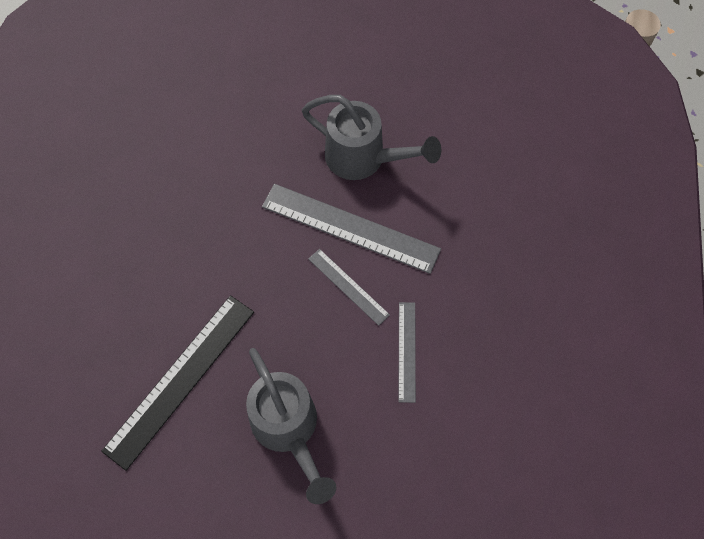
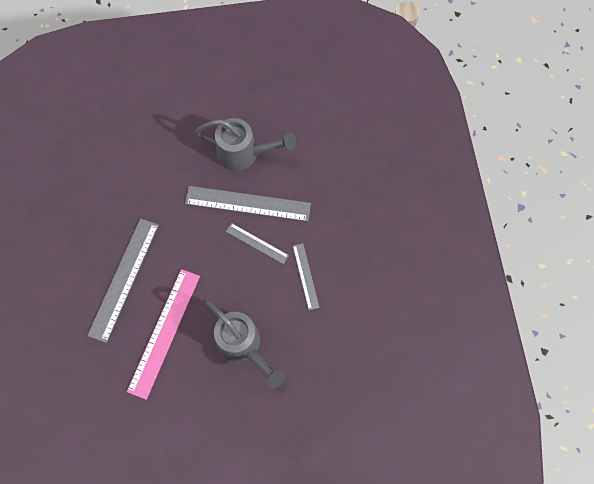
camera: 15 degrees left, 5 degrees up
black ruler [101,295,254,471] -> pink ruler [127,269,200,400]
none -> grey ruler [87,218,159,343]

